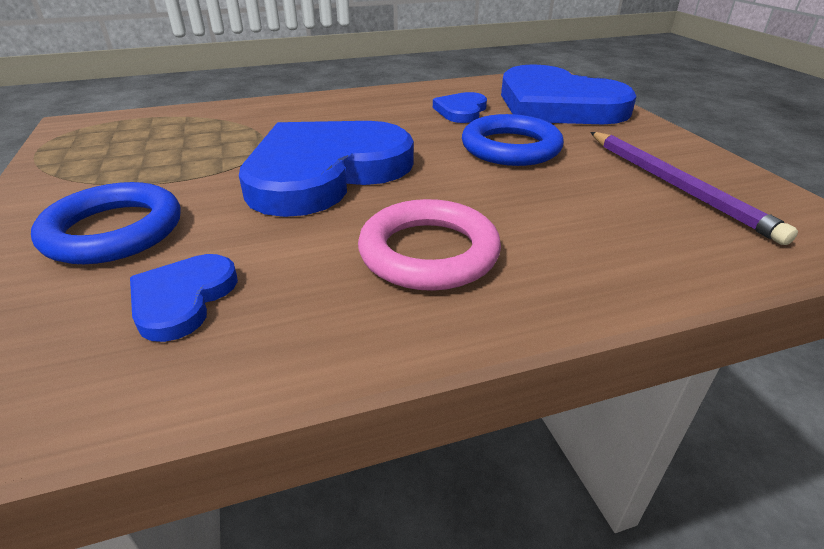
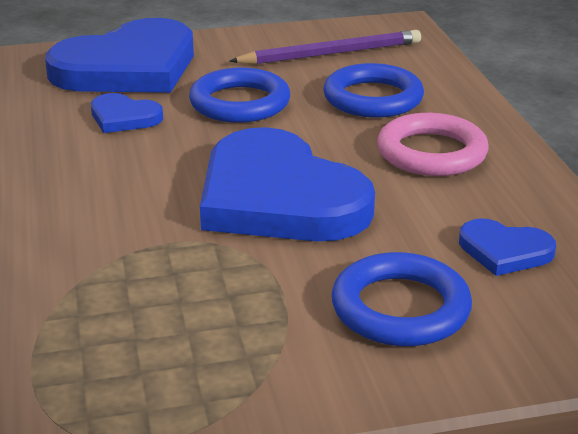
camera: 85 degrees left, 5 degrees down
none -> blue ring [323,63,424,118]

